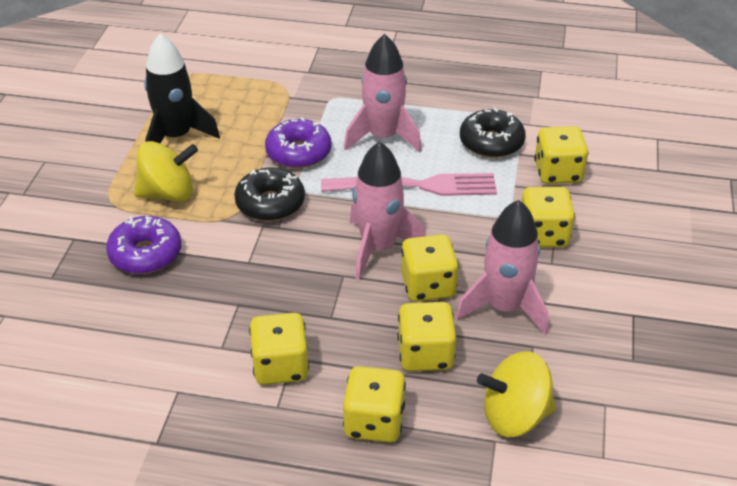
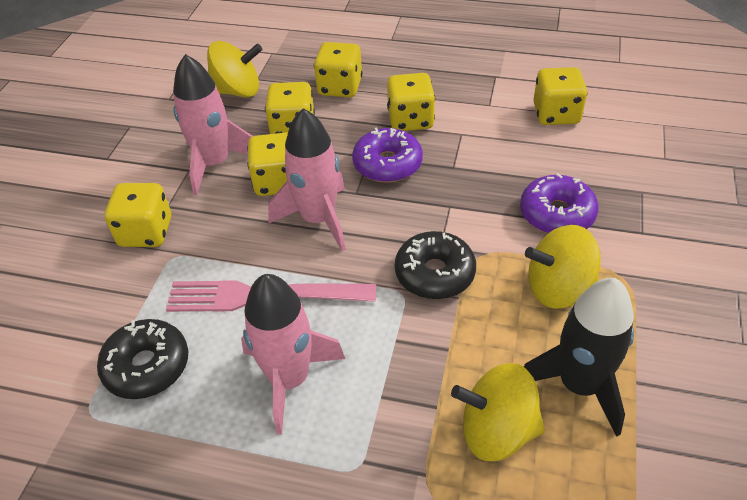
camera: 175 degrees left, 5 degrees up
purple donut [265,117,331,168] -> purple donut moved to [352,127,423,183]
yellow dice [534,126,588,184] -> yellow dice moved to [533,67,588,125]
none -> yellow spinning top [451,363,545,461]

